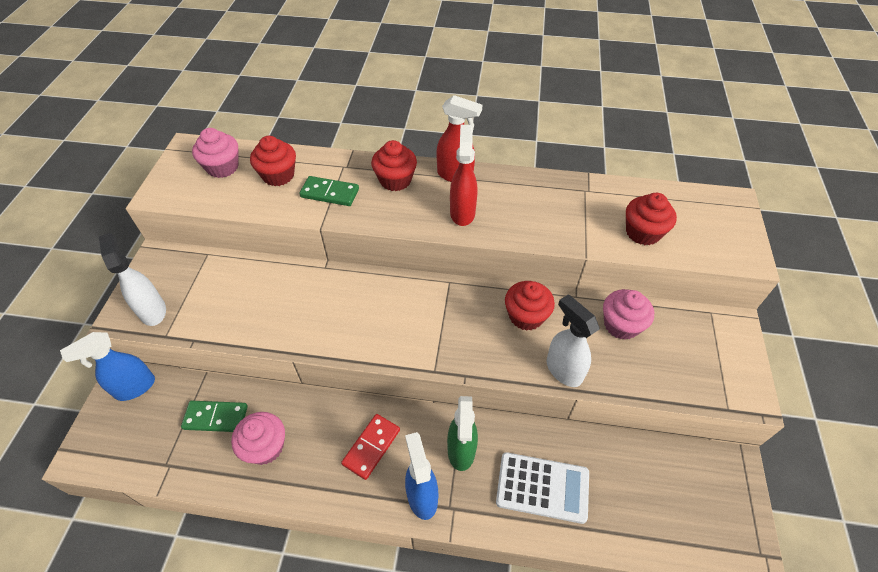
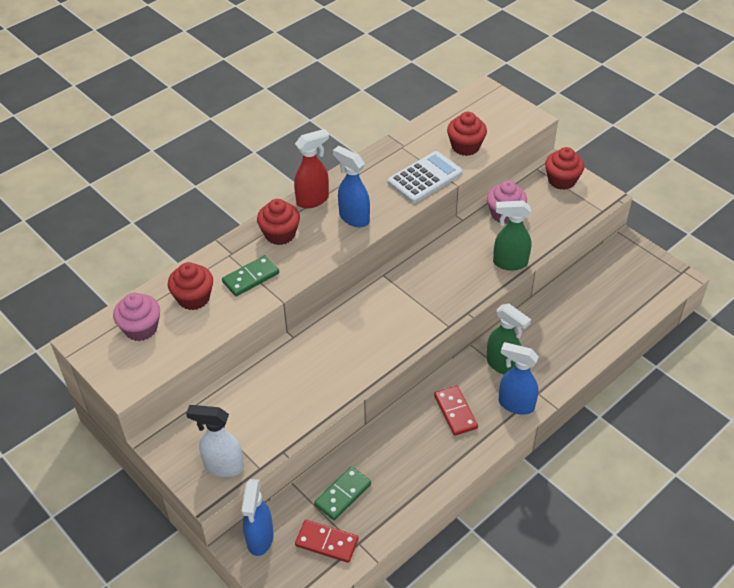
camera: 50 degrees left, 5 degrees down
pink cupcake [231,412,285,465] -> none
red spray bottle [450,125,478,226] -> blue spray bottle [333,146,370,227]
white calculator [496,452,589,524] -> white calculator moved to [388,151,463,203]
red cupcake [505,281,555,331] -> red cupcake moved to [545,147,584,190]
white spray bottle [547,294,600,387] -> green spray bottle [493,201,531,270]
none -> red domino [295,520,359,563]

